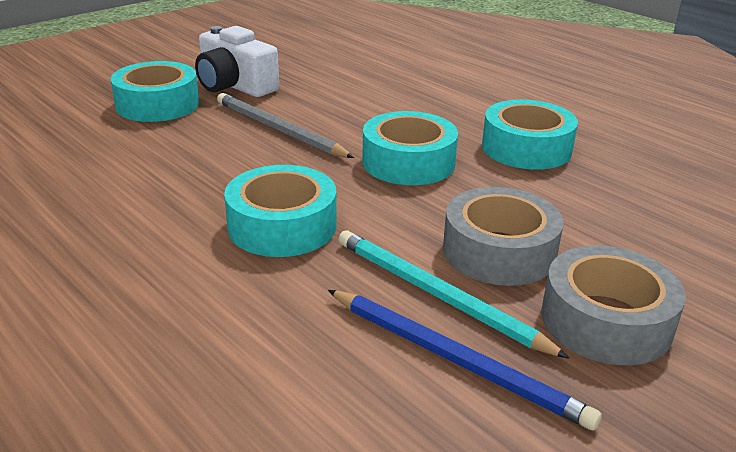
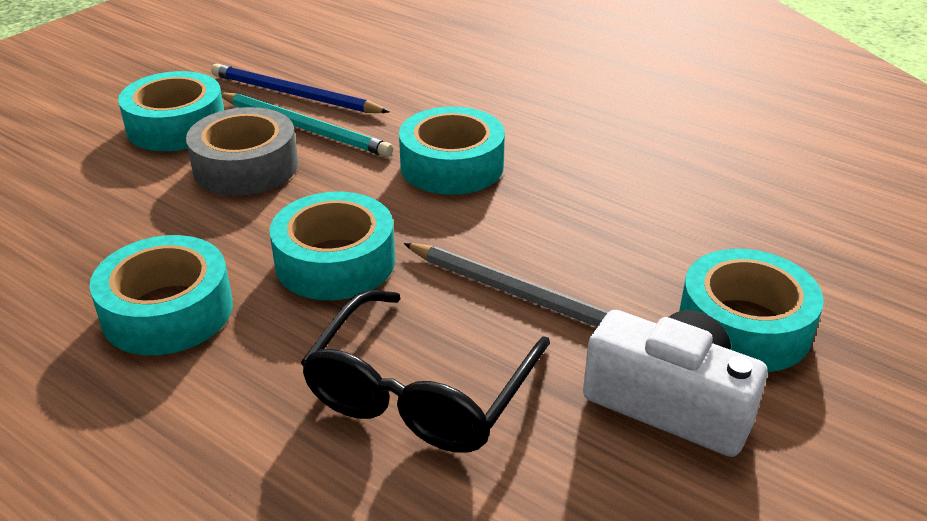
camera: 170 degrees right, 5 degrees up
grey tape [542,245,686,365] -> turquoise tape [118,71,224,151]
none -> black glasses [301,290,550,453]

